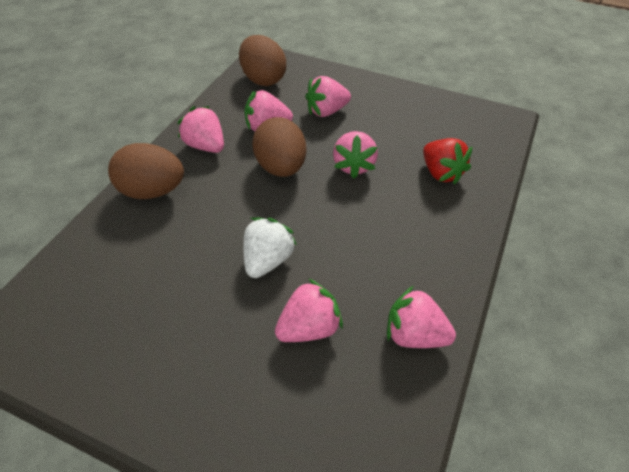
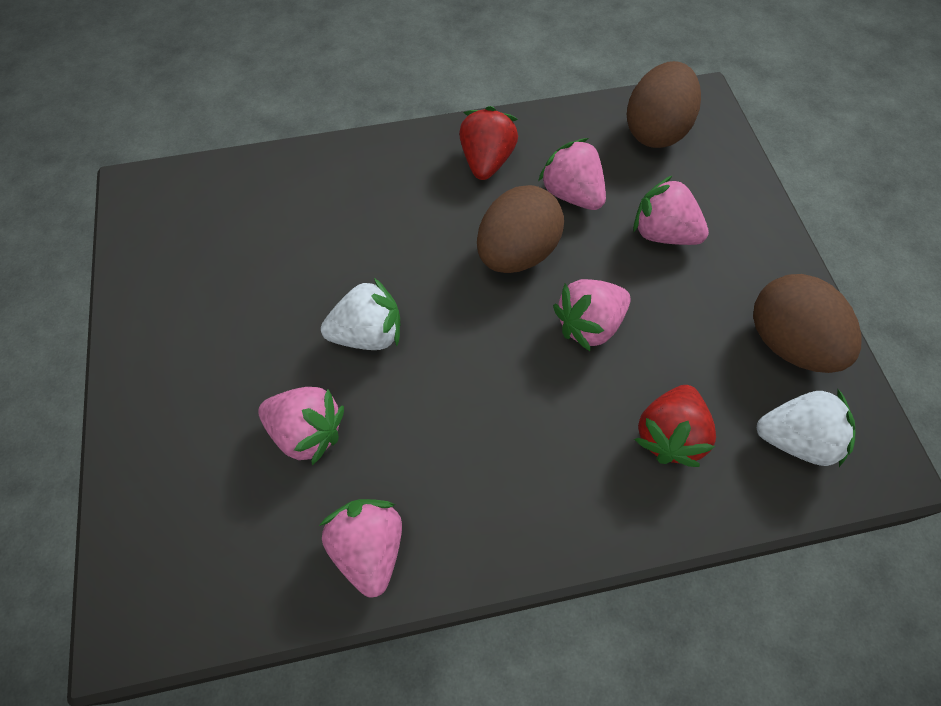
camera: 55 degrees right, 15 degrees up
brown egg [108,143,184,199] -> brown egg moved to [753,274,862,373]
pink strawberry [178,106,224,153] -> red strawberry [459,106,518,180]
none -> white strawberry [757,389,856,467]

